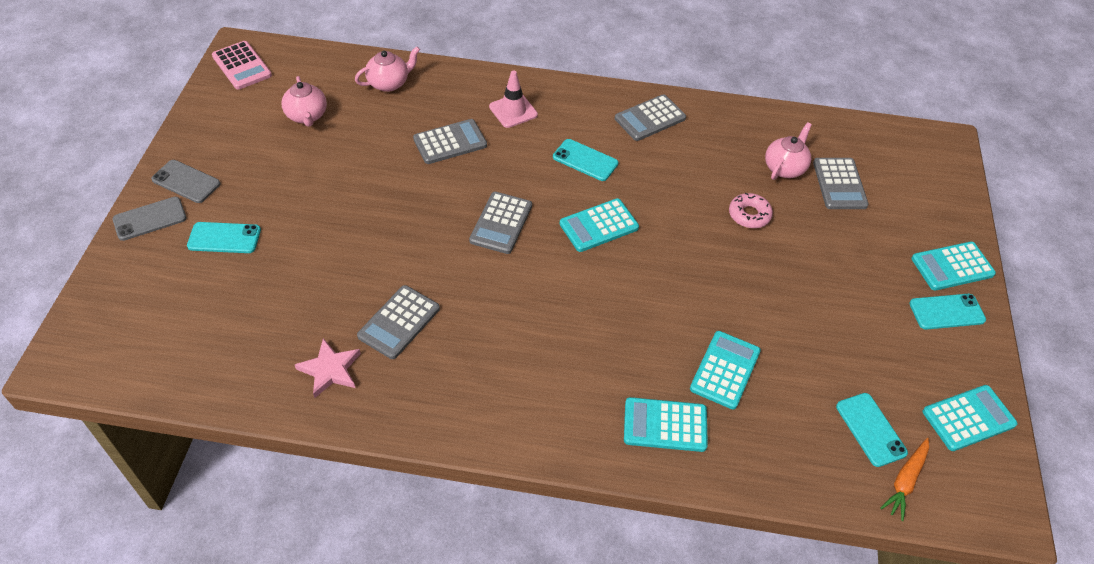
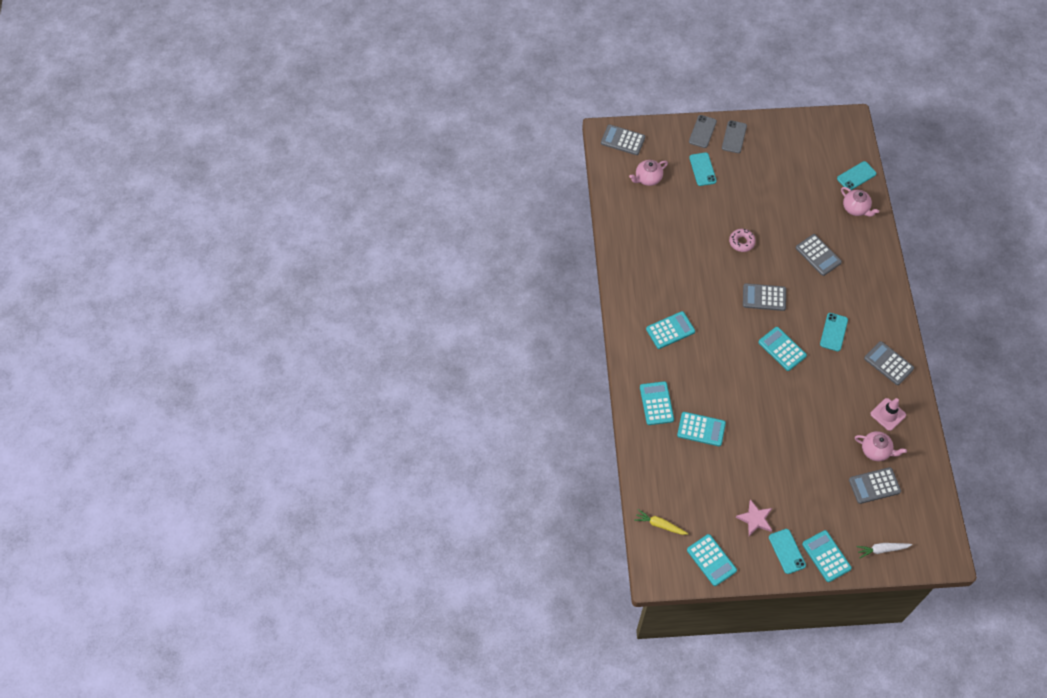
camera: 80 degrees right, 10 degrees up
grey phone [113,197,186,241] -> grey phone turned 60 degrees clockwise [689,115,717,148]
pink calculator [212,41,272,90] -> none
pink teapot [281,76,327,127] -> pink teapot moved to [629,160,668,186]
pink star [295,338,361,398] -> pink star moved to [735,499,772,536]
grey calculator [357,285,440,359] -> grey calculator moved to [601,124,645,155]
pink traffic cone [489,70,538,128] -> pink traffic cone moved to [871,398,906,431]
pink donut [729,193,773,228] -> pink donut moved to [729,229,756,252]
turquoise phone [836,393,908,467] -> turquoise phone moved to [837,161,877,190]
orange carrot [880,438,929,521] -> yellow carrot [634,509,689,535]
none -> turquoise calculator [646,311,695,349]
none -> white carrot [856,543,912,558]

